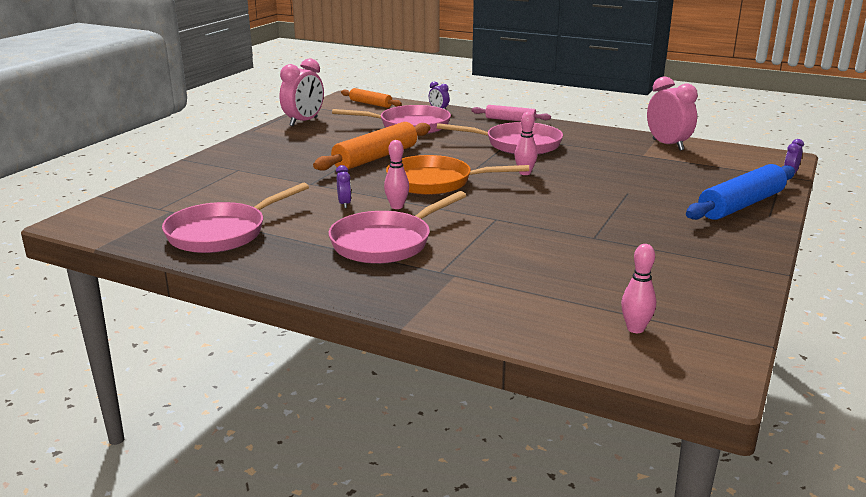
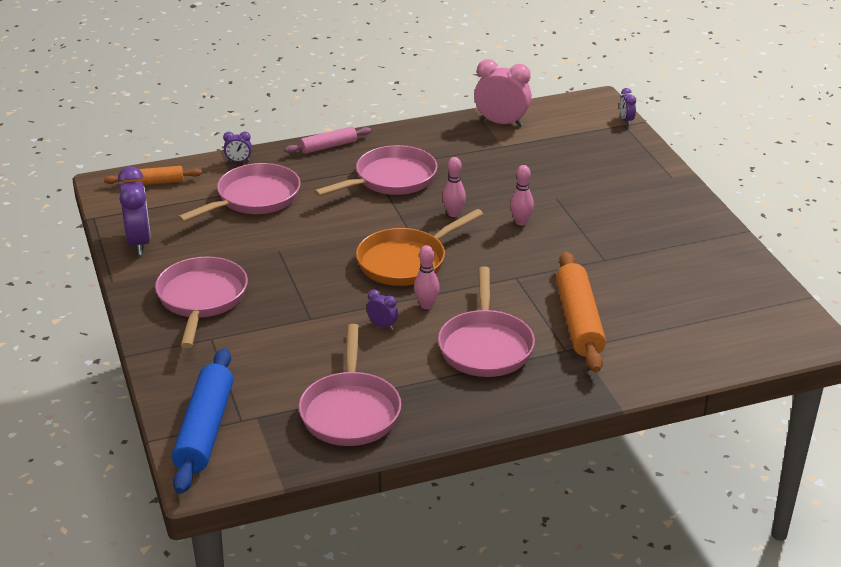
camera: 45 degrees left, 10 degrees up
pink clock [279,58,324,126] -> purple clock [118,166,151,255]
orange rolling pin [313,122,431,171] -> orange rolling pin moved to [556,251,606,373]
pink bowling pin [621,244,656,333] -> pink bowling pin moved to [510,165,534,226]
blue rolling pin [686,164,795,220] -> blue rolling pin moved to [172,348,233,494]
none -> pink pan [155,257,248,348]

